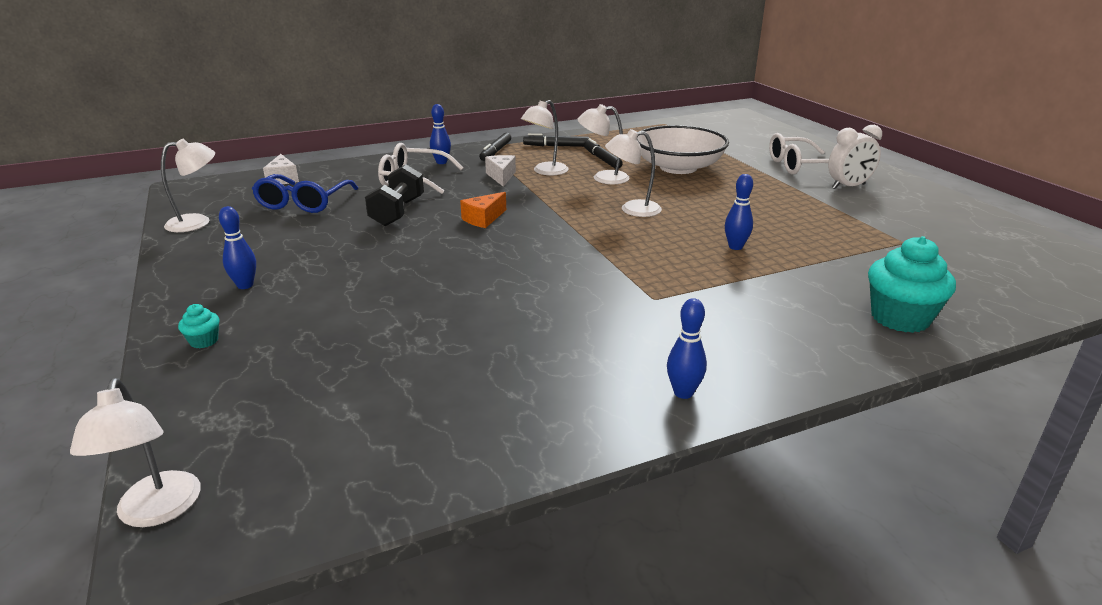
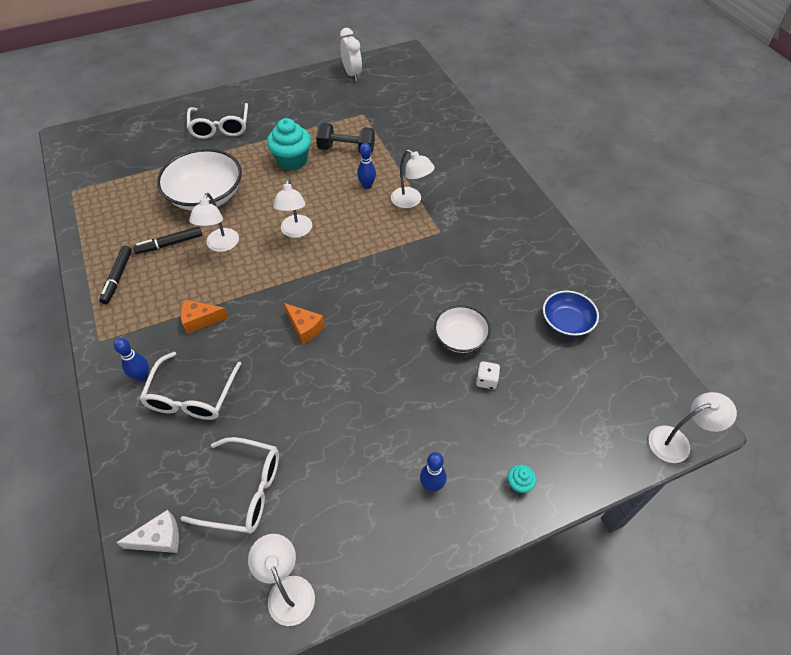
camera: 90 degrees left, 25 degrees up
blue glasses [252,174,358,213] -> white glasses [181,437,279,534]
black dumbbell [365,164,424,226] -> black dumbbell moved to [316,123,375,153]
black marker [479,133,511,161] -> none
white cheese [485,155,516,187] -> orange cheese [181,300,229,334]
white lamp [521,100,569,176] -> white lamp moved to [391,149,435,208]
blue bowling pin [667,298,707,399] -> none
white clock [828,125,882,189] -> white clock moved to [340,28,362,81]
turquoise cupcake [868,236,956,333] -> turquoise cupcake moved to [267,118,311,171]
none -> white bowl [434,305,491,353]
none -> white dice [476,361,500,389]
none -> blue bowl [543,291,599,337]

